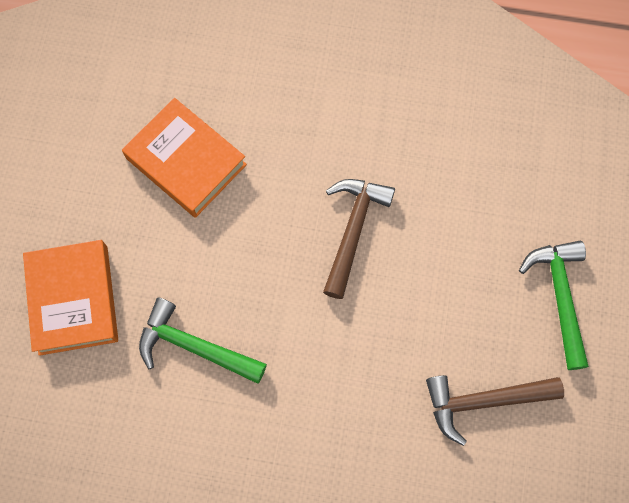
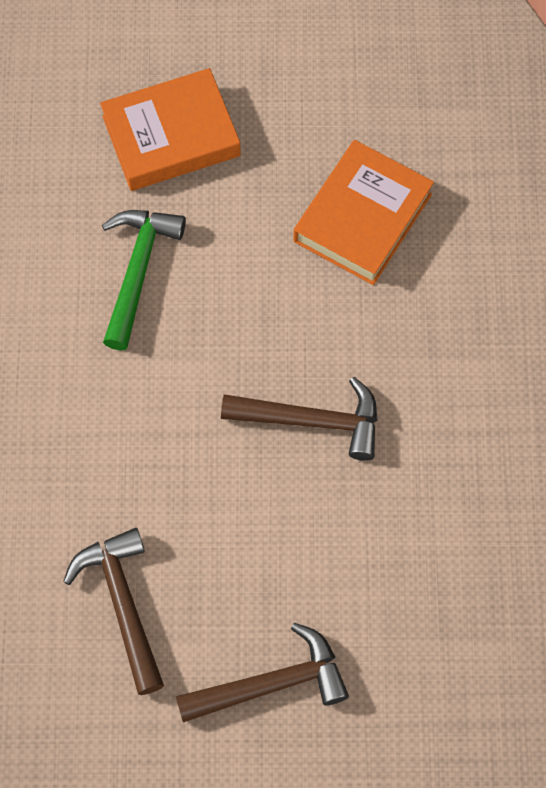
camera: 80 degrees right, 5 degrees down
green hammer [519,241,589,370] -> brown hammer [176,623,349,723]

